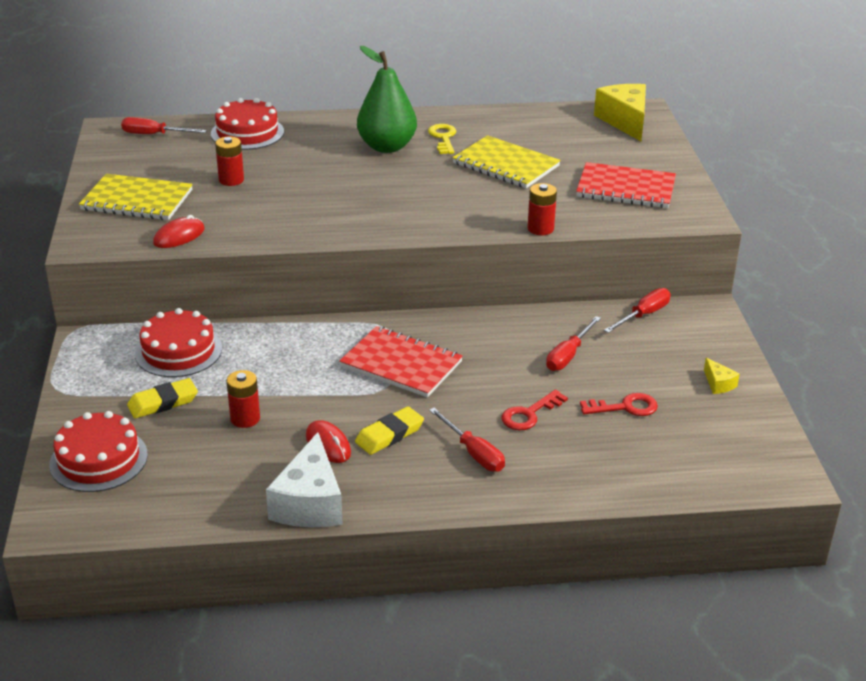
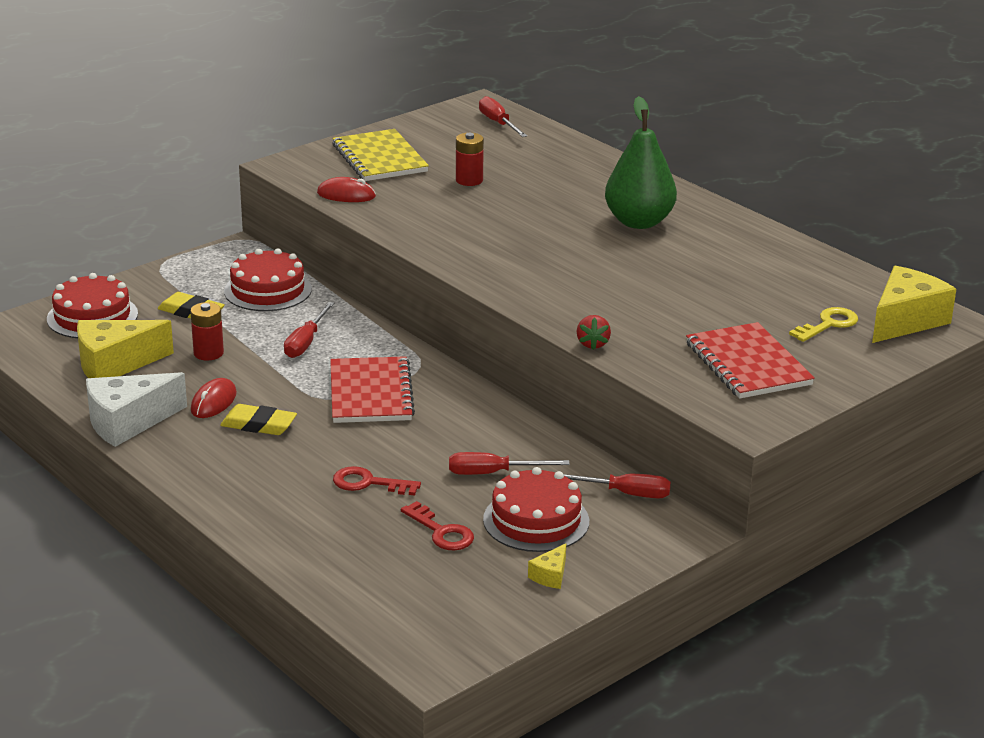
camera: 55 degrees right, 5 degrees down
red cake [211,98,284,150] -> red cake moved to [483,467,589,552]
yellow key [428,124,456,154] -> yellow key moved to [789,307,858,342]
red screwdriver [429,408,505,472] -> red screwdriver moved to [284,302,334,358]
yellow notebook [452,135,561,188] -> none
red battery [527,183,557,235] -> red strawberry [577,315,611,350]
none -> yellow cheese [77,320,174,378]

